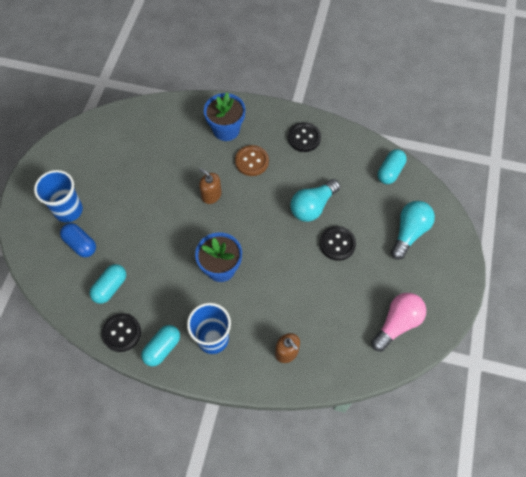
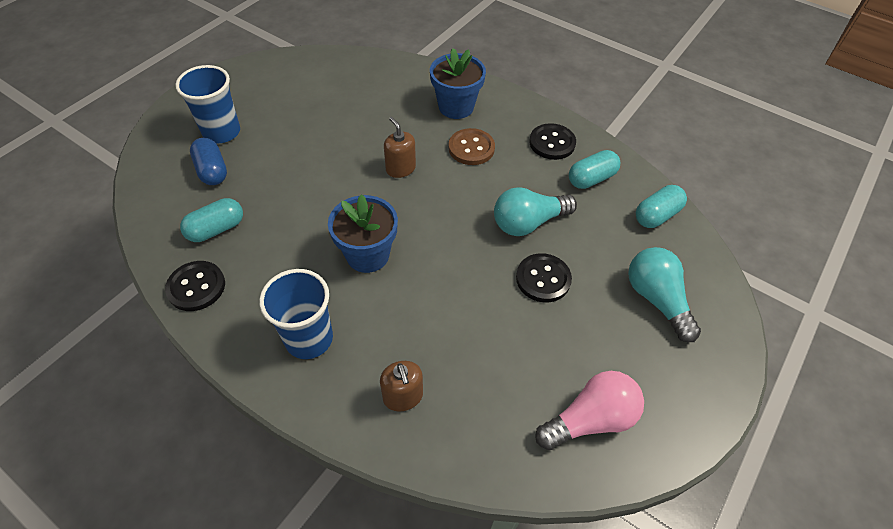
camera: 20 degrees right, 10 degrees down
turquoise capsule [141,325,180,366] -> turquoise capsule moved to [569,150,620,189]
turquoise light bulb [391,201,435,260] -> turquoise light bulb turned 75 degrees counterclockwise [628,247,701,342]

